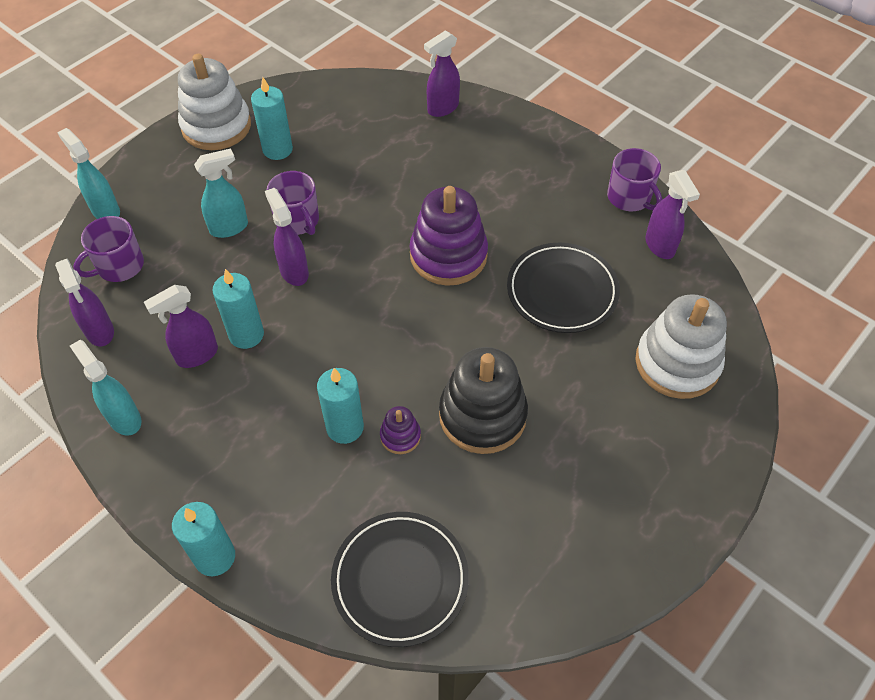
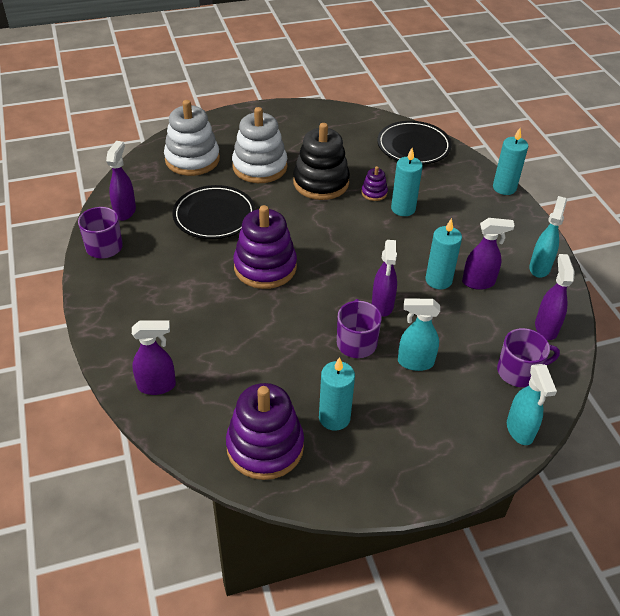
camera: 150 degrees left, 10 degrees down
turquoise spray bottle [70,340,141,436] -> turquoise spray bottle turned 150 degrees counterclockwise [529,196,567,278]
white stacking toy [178,54,251,150] -> white stacking toy moved to [232,107,287,183]
none -> purple stacking toy [226,383,304,480]

